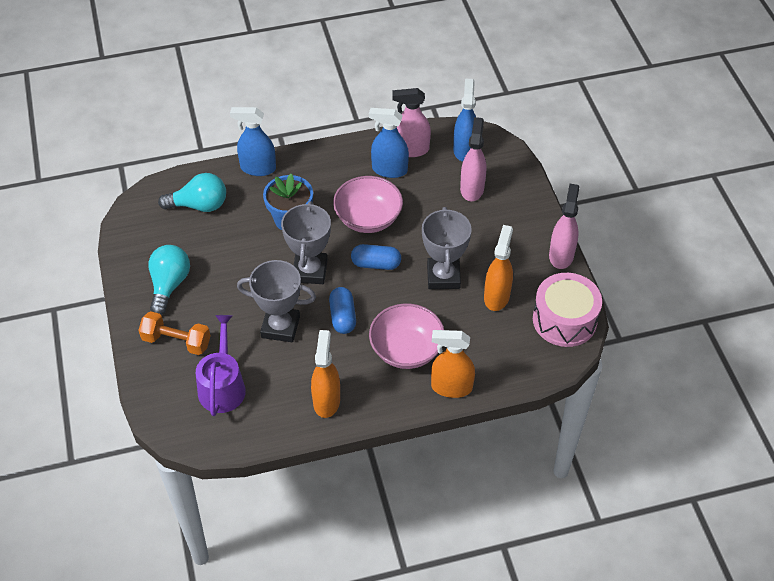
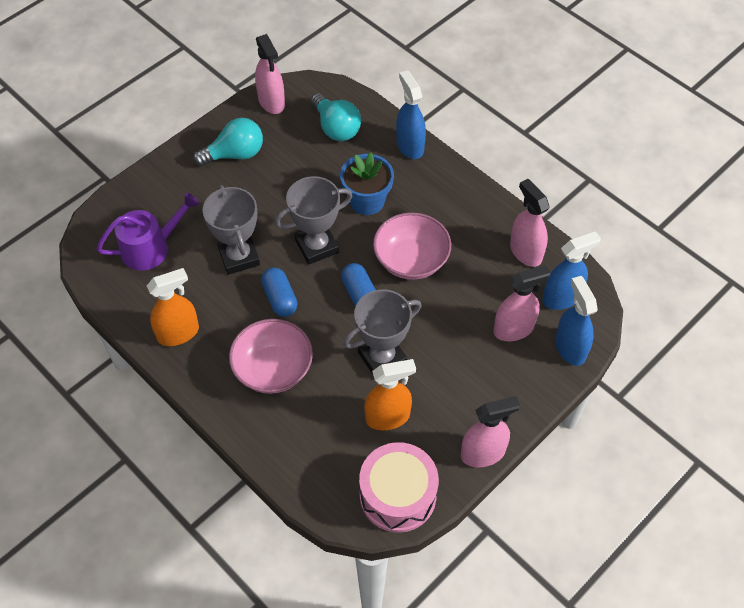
camera: 60 degrees right, 5 degrees up
orange dumbbell [138,311,210,355] -> none
blue capsule [329,287,356,334] -> blue capsule turned 75 degrees counterclockwise [261,267,297,317]
blue spray bottle [369,108,409,178] -> blue spray bottle moved to [555,276,598,366]
orange spray bottle [431,330,475,398] -> none
none -> pink spray bottle [255,34,285,114]

